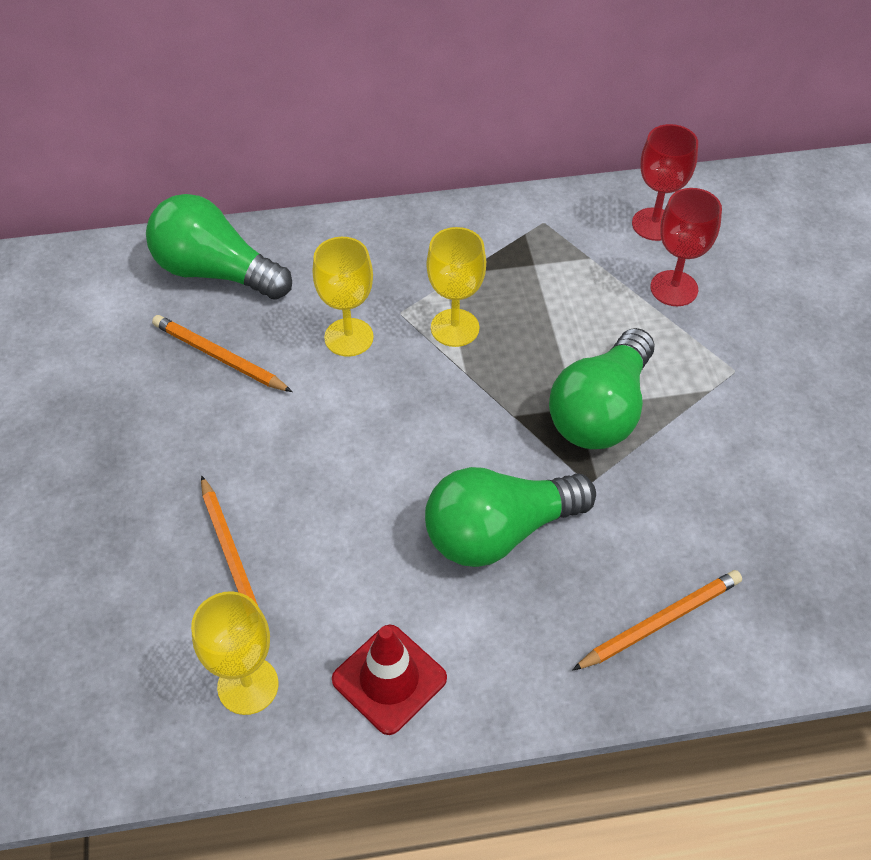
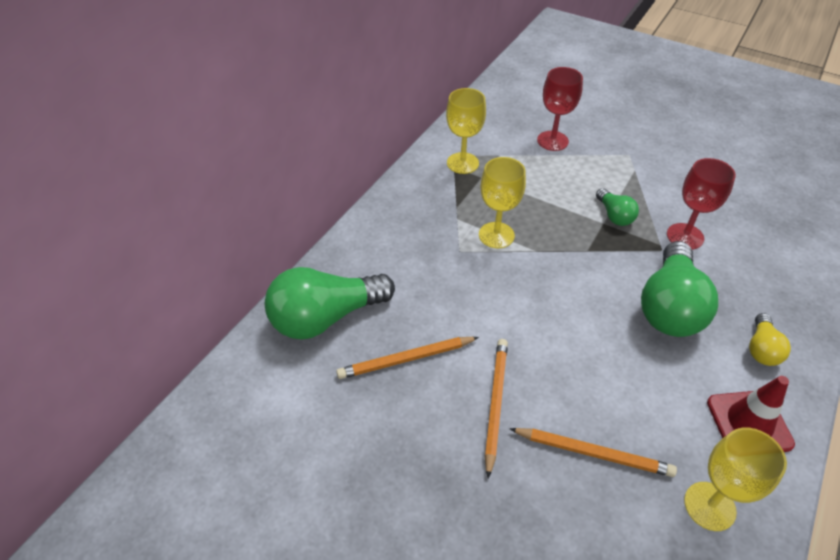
camera: 50 degrees left, 5 degrees down
yellow goblet [312,237,374,357] -> yellow goblet moved to [446,88,486,174]
green light bulb [549,328,654,449] -> green light bulb [596,188,639,226], size x0.49
orange pencil [572,570,742,670] -> orange pencil moved to [485,339,508,478]
red goblet [632,124,698,241] -> red goblet moved to [667,158,736,250]
none -> yellow light bulb [749,313,791,366]

